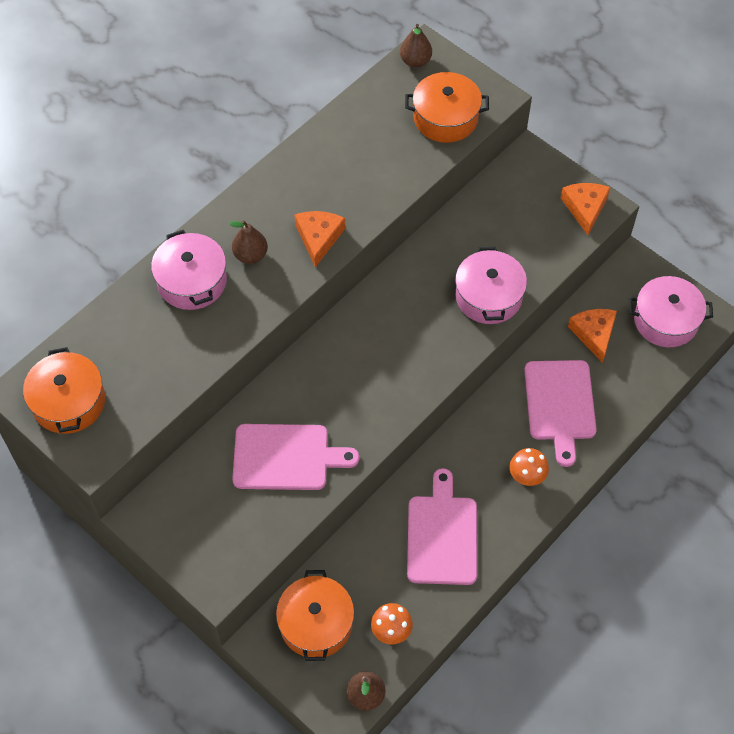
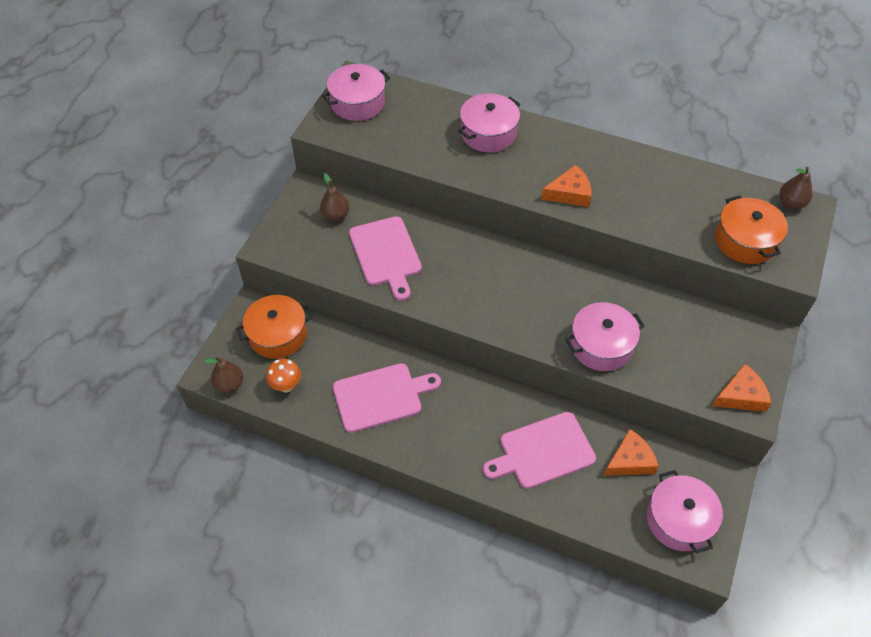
camera: 70 degrees right, 5 degrees down
orange pot [23,347,105,434] -> pink pot [322,64,390,121]
brown pear [229,220,268,264] -> brown pear moved to [320,173,349,221]
orange mushroom [509,448,549,486] -> none

